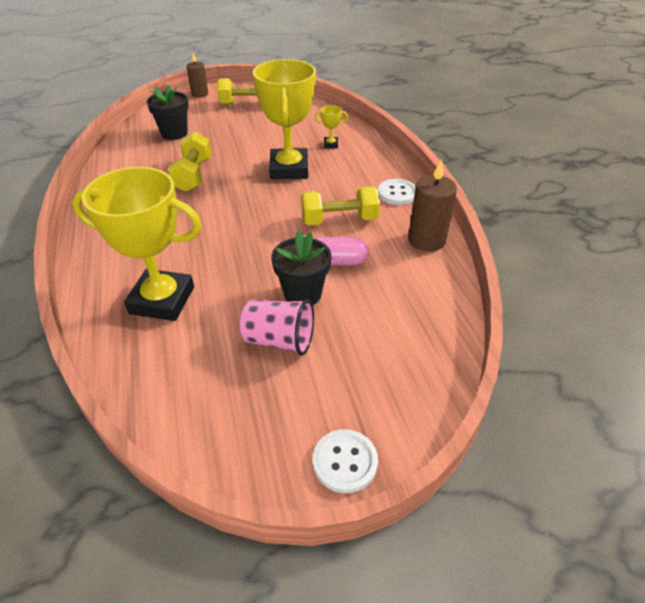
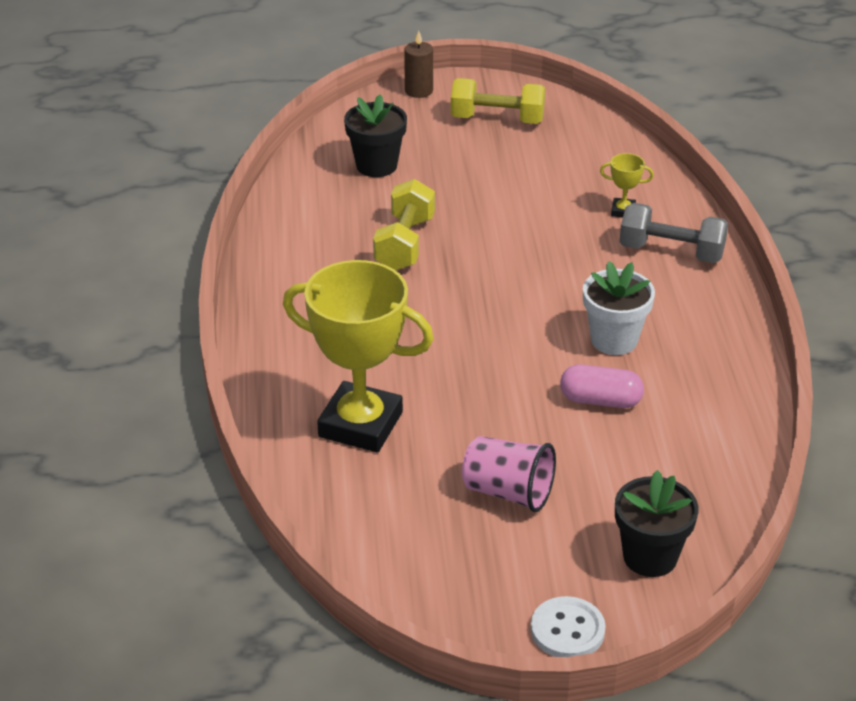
camera: 10 degrees right, 5 degrees down
yellow trophy [253,59,316,179] -> none
black flower pot [271,230,331,305] -> black flower pot moved to [615,470,698,577]
yellow dumbbell [301,187,380,225] -> white flower pot [583,261,655,355]
white button [378,179,416,205] -> none
brown candle [408,160,457,251] -> none
none -> grey dumbbell [619,203,728,263]

